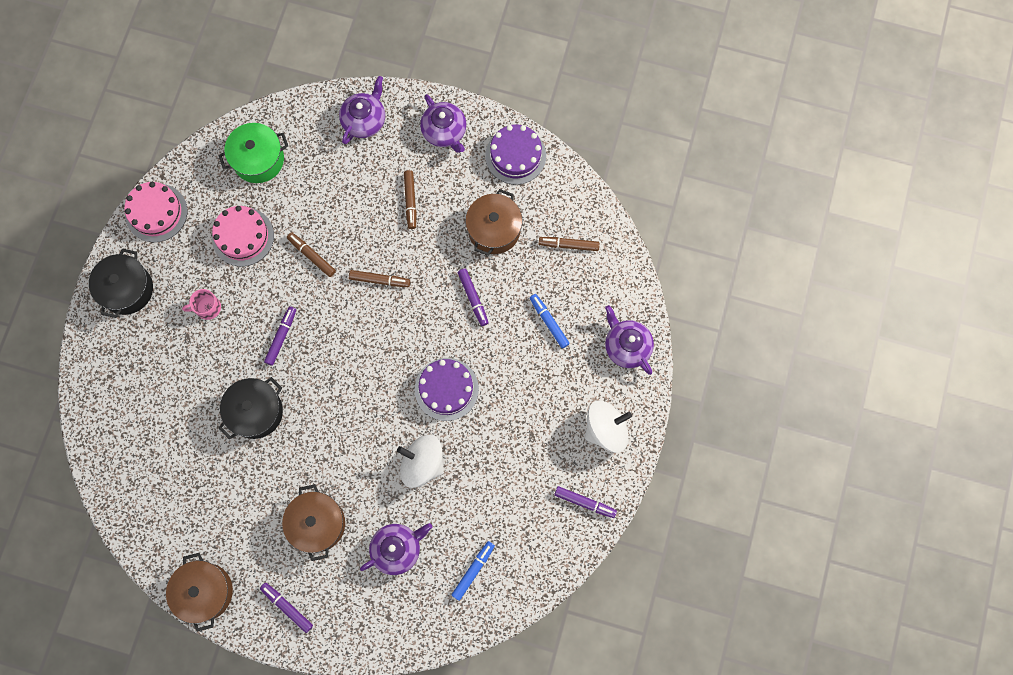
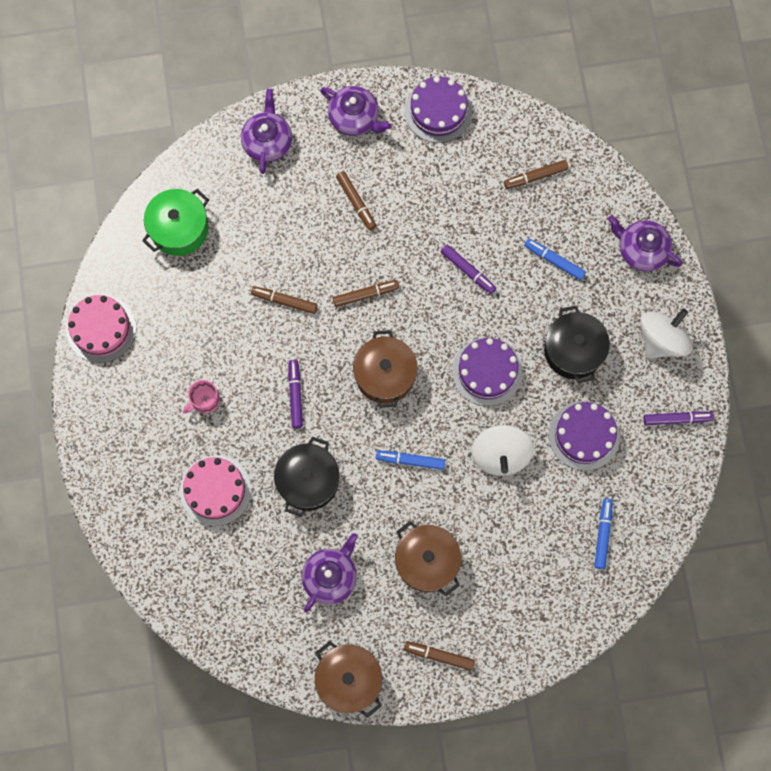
camera: 25 degrees left, 0 degrees up
black pot [89,248,153,318] -> black pot moved to [544,306,610,383]
pink cake [212,206,274,266] -> pink cake moved to [180,455,252,526]
purple marker [260,583,313,633] -> brown marker [404,641,475,671]
purple teapot [360,523,432,575] -> purple teapot moved to [302,533,358,613]
white spinning top [397,435,444,488] -> white spinning top turned 90 degrees counterclockwise [471,425,534,476]
brown pot [465,189,522,256] -> brown pot moved to [353,330,417,408]
none -> blue marker [376,450,445,470]
none -> purple cake [549,401,620,471]

